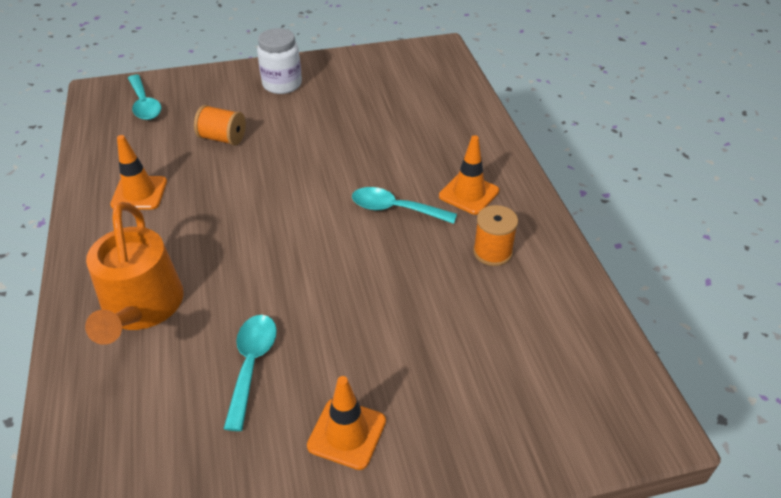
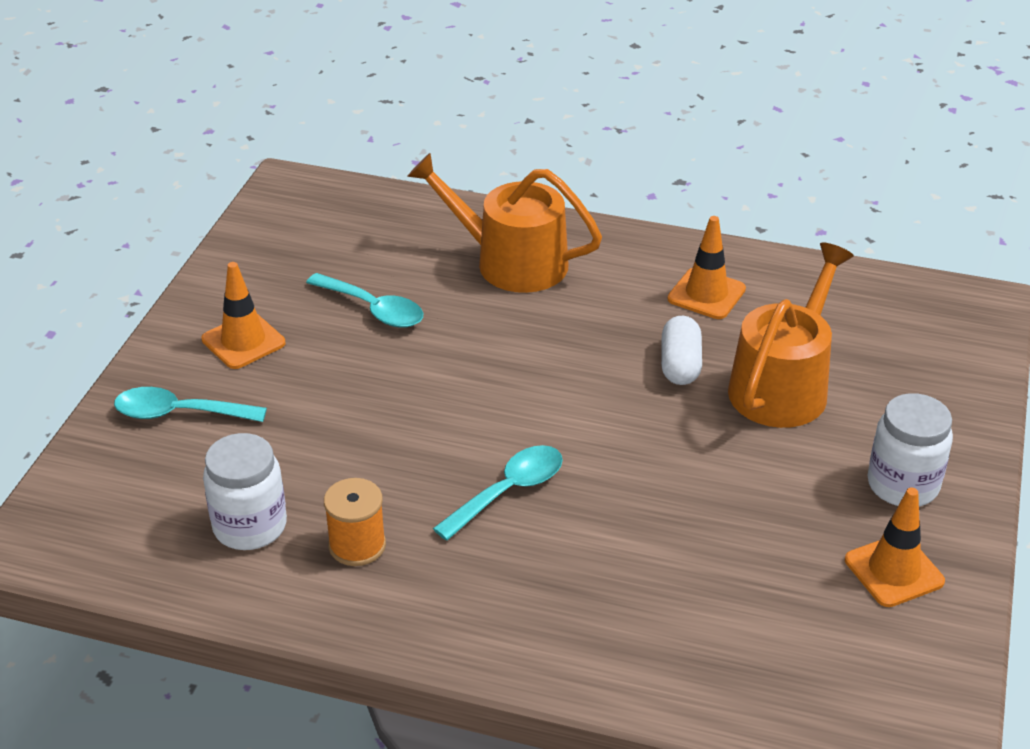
camera: 120 degrees right, 5 degrees down
turquoise spoon [128,75,162,120] -> turquoise spoon moved to [114,387,267,422]
orange spool [194,105,246,145] -> orange watering can [728,242,854,428]
orange traffic cone [439,135,499,215] -> orange traffic cone moved to [845,487,945,607]
none -> white jar [203,433,287,550]
none -> white capsule [661,316,702,385]

